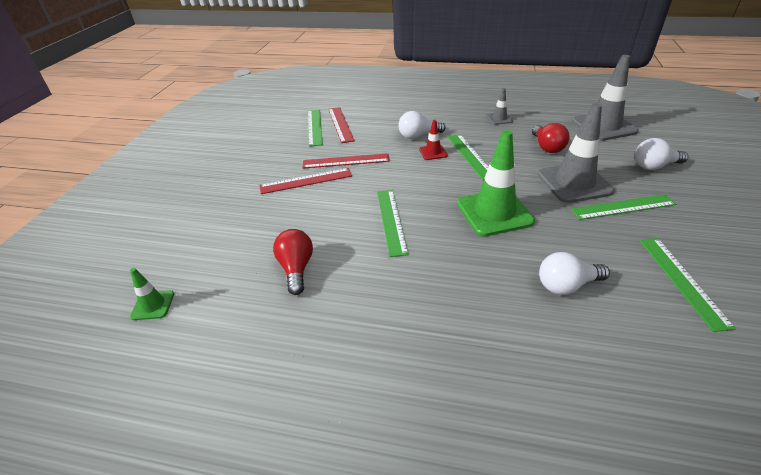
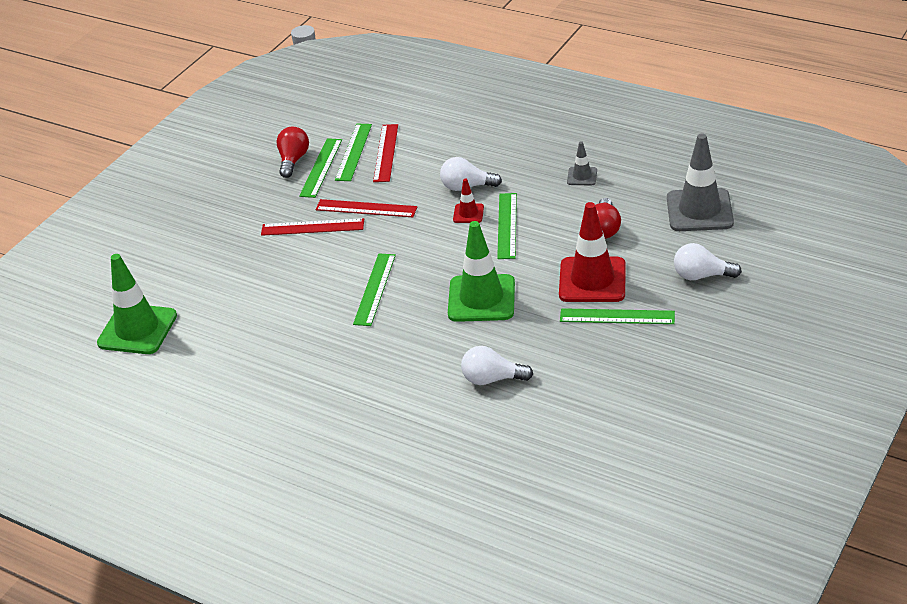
camera: 20 degrees right, 0 degrees up
green traffic cone [130,268,174,320] -> green traffic cone [97,254,177,354], size x2.10
red light bulb [273,229,313,295] -> red light bulb moved to [277,127,309,178]
grey traffic cone [538,103,615,203] -> red traffic cone [559,202,626,302]
green ruler [640,238,736,332] -> green ruler moved to [299,138,342,198]

